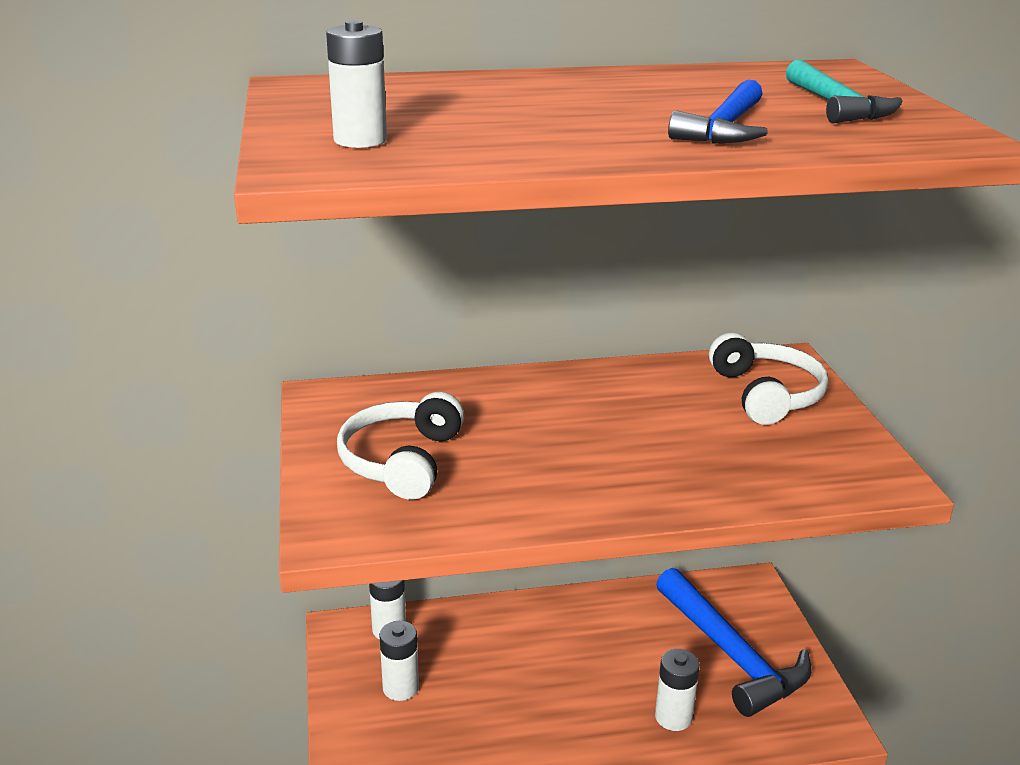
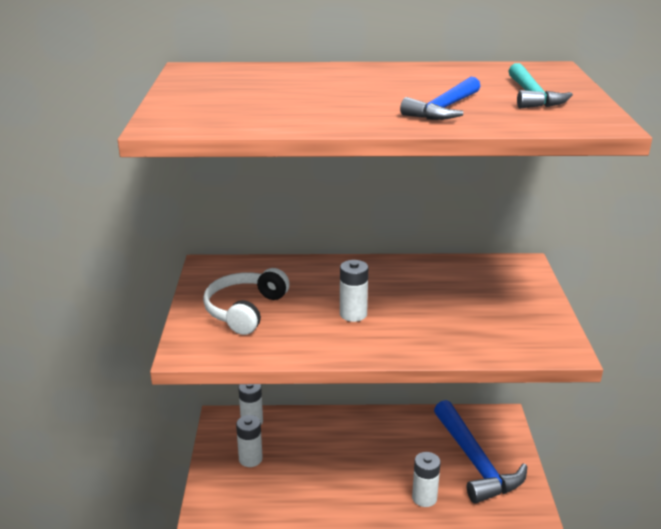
camera: 10 degrees right, 0 degrees up
white battery [326,20,387,148] -> white battery moved to [340,260,368,322]
white headphones [709,333,828,425] -> none

